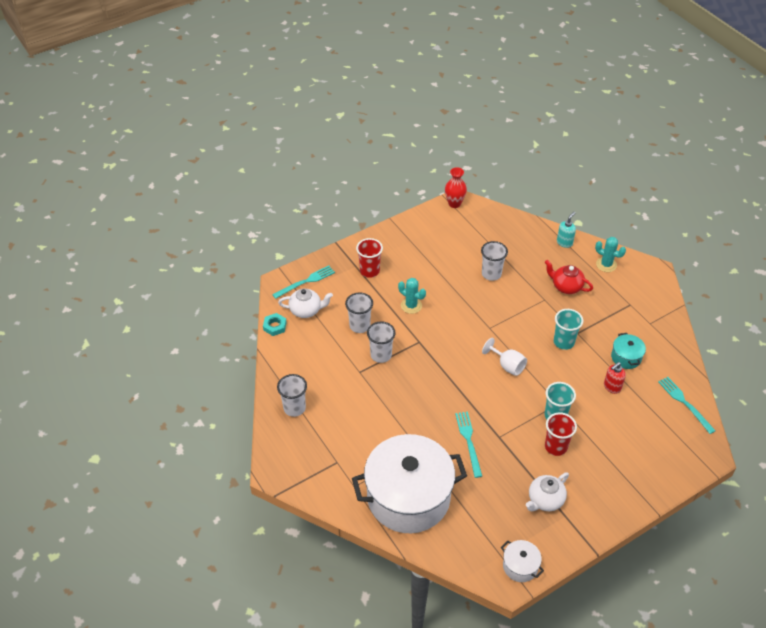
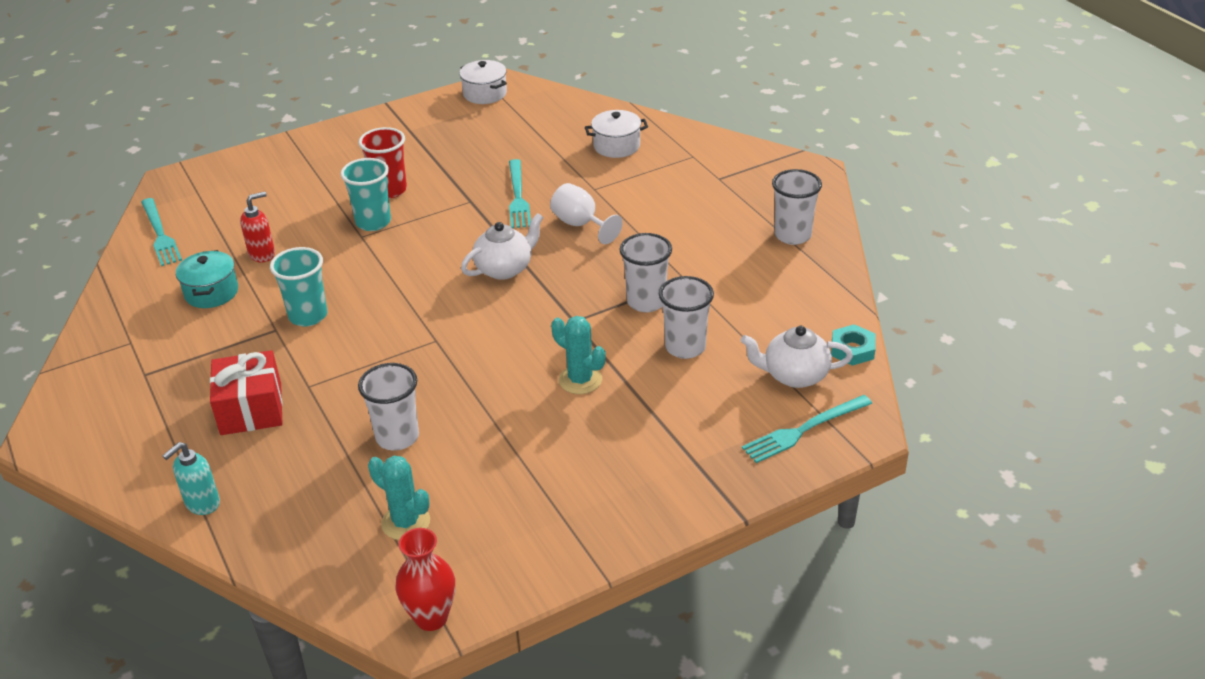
camera: 175 degrees left, 10 degrees down
white pot [352,434,467,533] -> white pot [585,110,648,158], size x0.40
red cup [356,238,383,278] -> none
white goblet [482,338,527,376] -> white goblet moved to [550,183,623,244]
white teapot [526,472,569,511] -> white teapot moved to [461,213,544,280]
red teapot [545,260,593,294] -> red gift [210,350,283,435]
turquoise cactus [595,237,626,272] -> turquoise cactus moved to [368,456,430,540]

